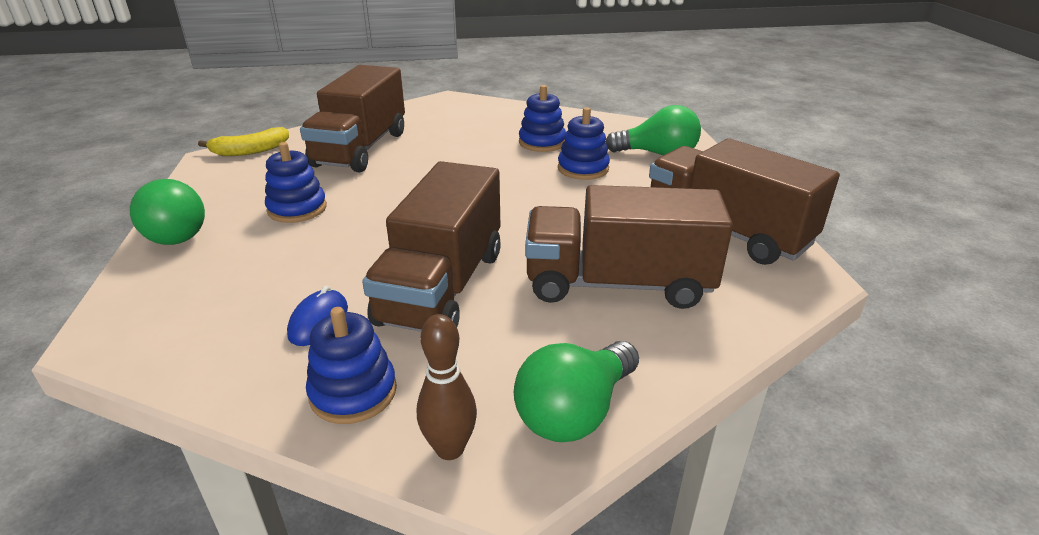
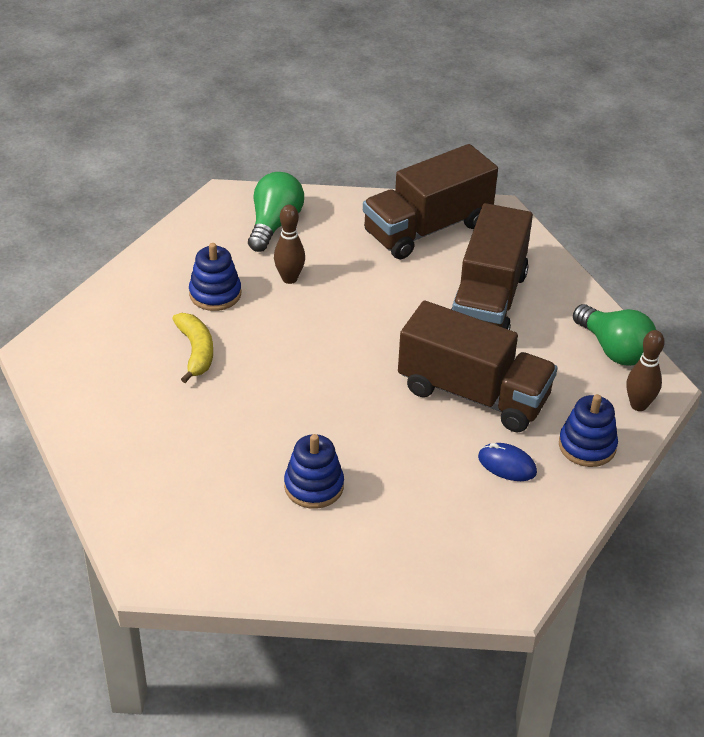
camera: 80 degrees left, 10 degrees up
green light bulb [130,179,205,245] -> none
yellow banana [198,127,289,156] -> yellow banana moved to [172,313,213,383]
brown truck [300,65,405,172] -> none
blue stacking toy [558,107,610,180] -> brown bowling pin [274,205,305,284]

